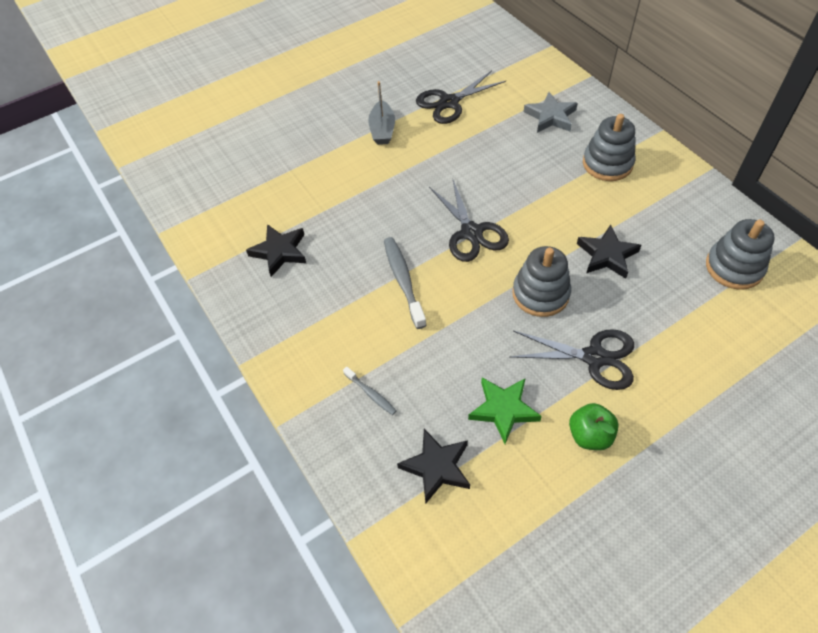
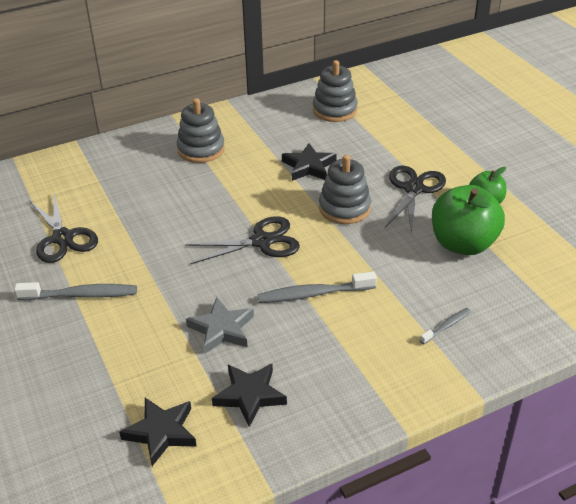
camera: 85 degrees left, 15 degrees down
grey boat [368,81,395,145] -> grey toothbrush [14,282,137,300]
black star [397,429,470,503] -> black star moved to [119,398,197,466]
green star [468,377,542,444] -> green apple [432,185,505,255]
grey star [524,92,578,133] -> grey star moved to [186,297,254,354]

